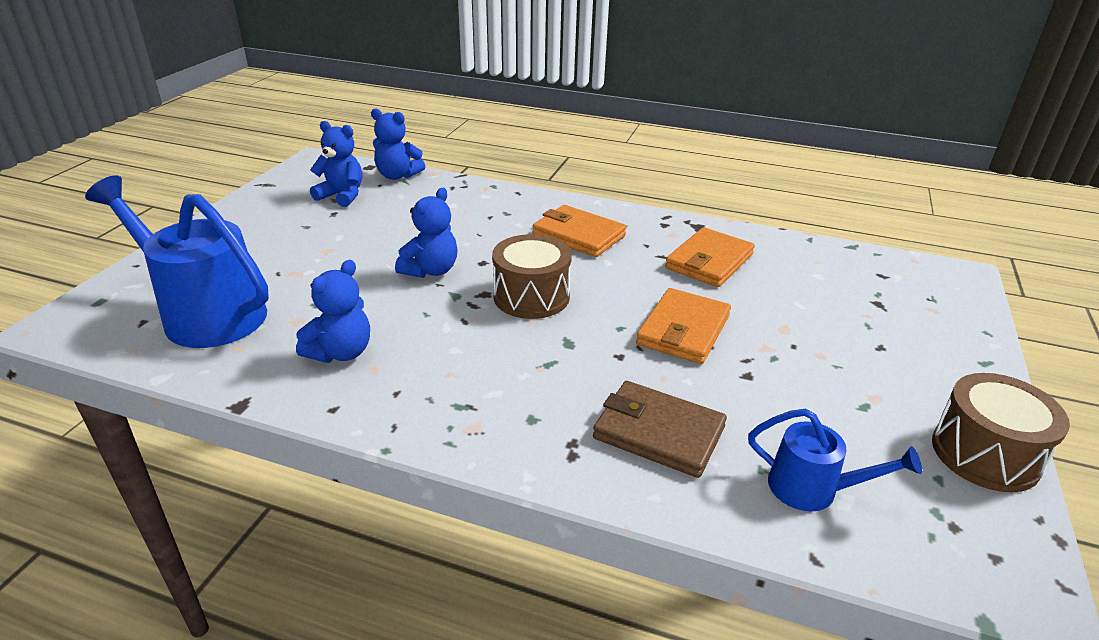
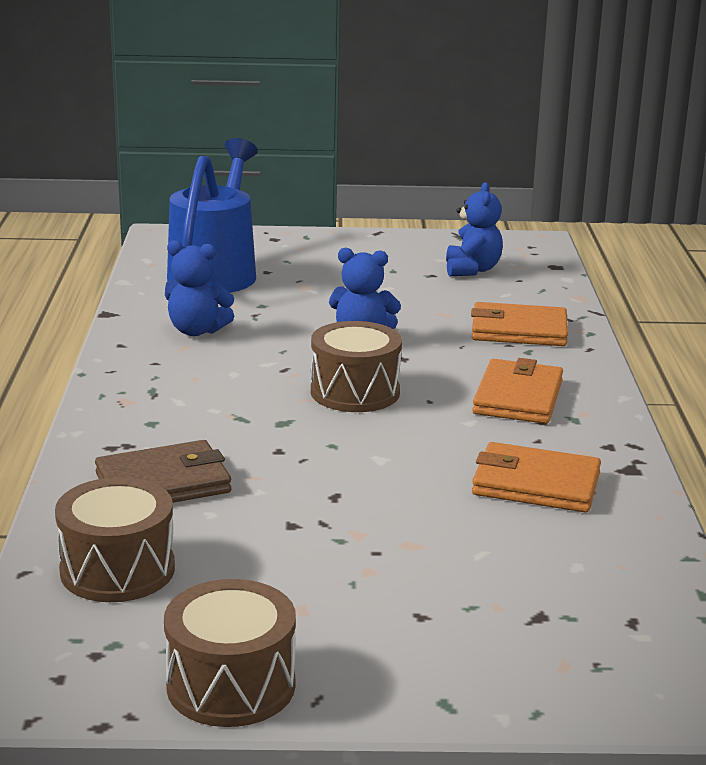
camera: 70 degrees right, 10 degrees down
blue teddy bear [371,109,425,180] -> none
brown wallet [593,381,727,478] -> brown wallet turned 60 degrees clockwise [95,440,231,503]
orange wallet [636,288,731,364] -> orange wallet moved to [471,302,568,346]
blue watering can [748,409,922,512] -> brown drum [55,477,175,602]

